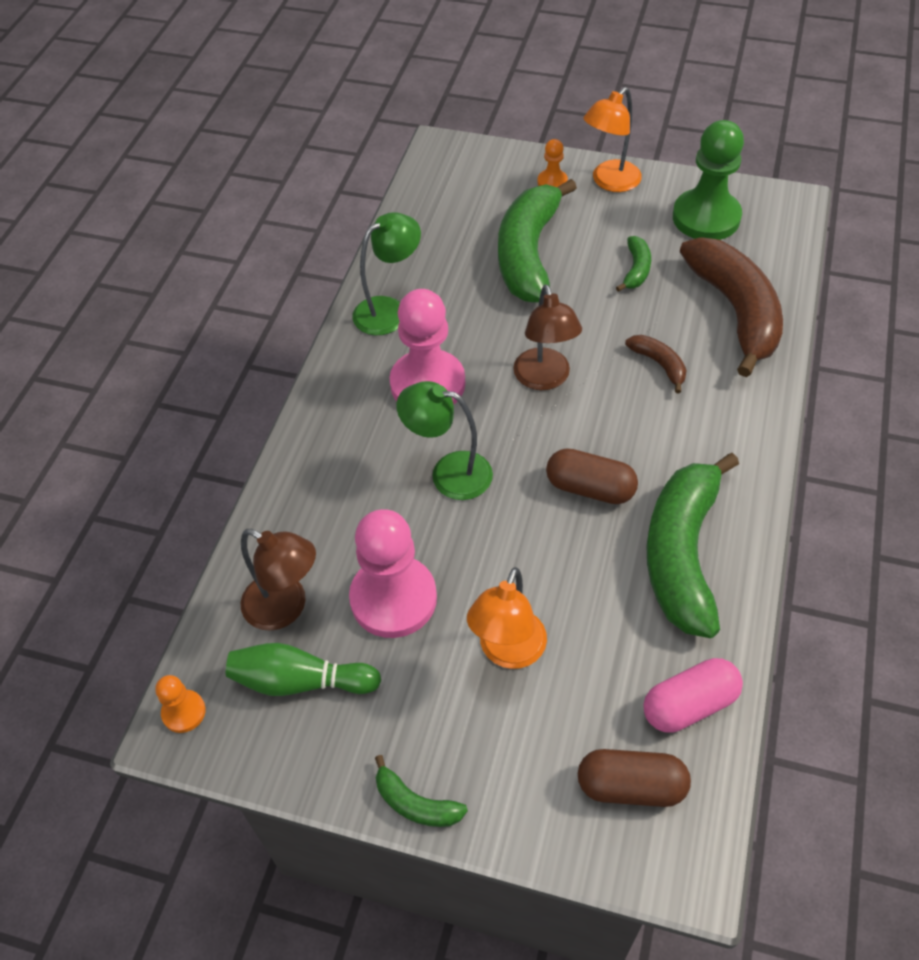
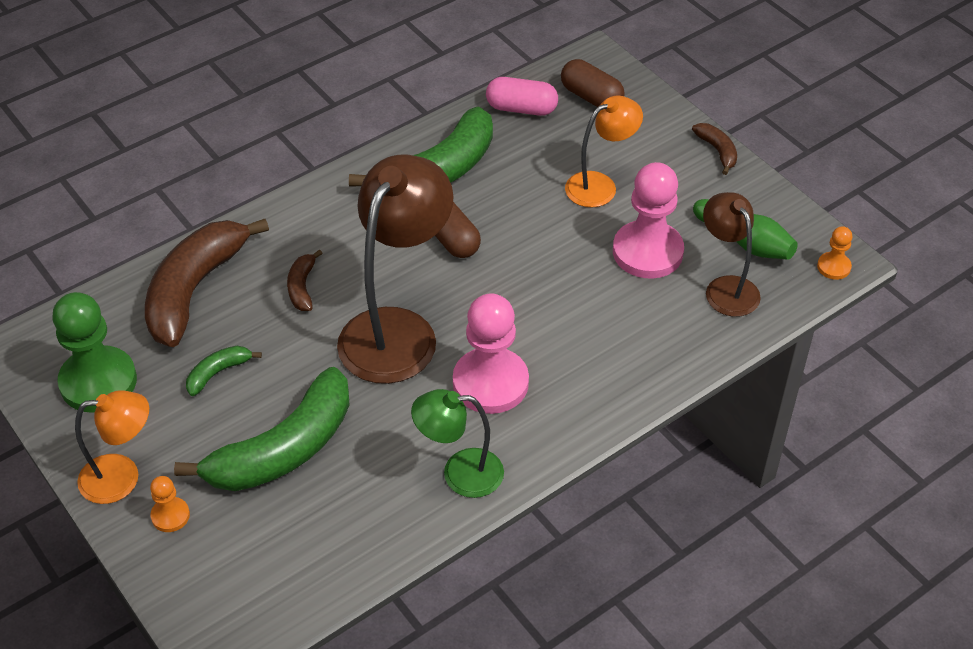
camera: 145 degrees left, 5 degrees down
green banana [375,755,468,827] -> brown banana [692,123,737,175]
green lamp [396,381,493,500] -> none
brown lamp [513,284,582,390] -> brown lamp [337,155,454,384], size x1.76

